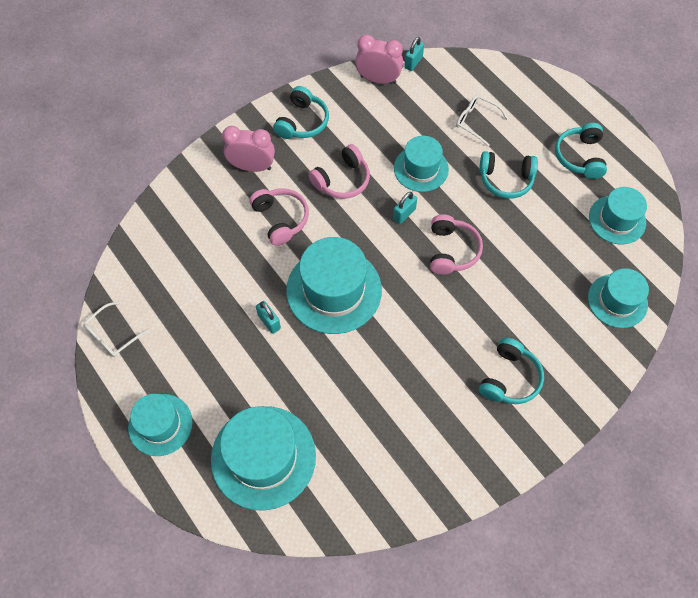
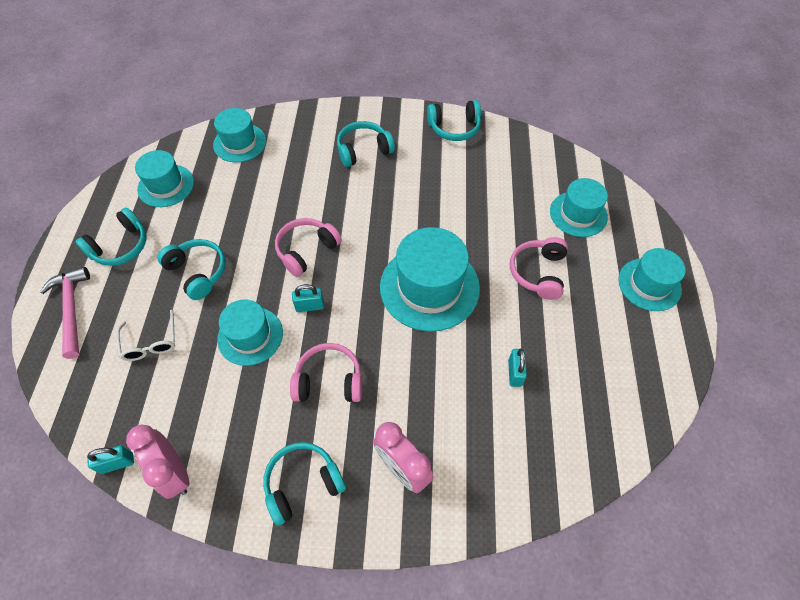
camera: 140 degrees left, 5 degrees down
white glasses [83,301,149,357] -> none
turquoise hat [211,406,316,511] -> turquoise hat [550,178,608,237], size x0.62
pink headphones [249,188,309,246] -> pink headphones moved to [510,237,568,300]
turquoise padlock [256,301,281,334] -> turquoise padlock moved to [508,348,527,387]
none -> pink hammer [40,267,90,359]
none -> turquoise headphones [427,100,481,141]

